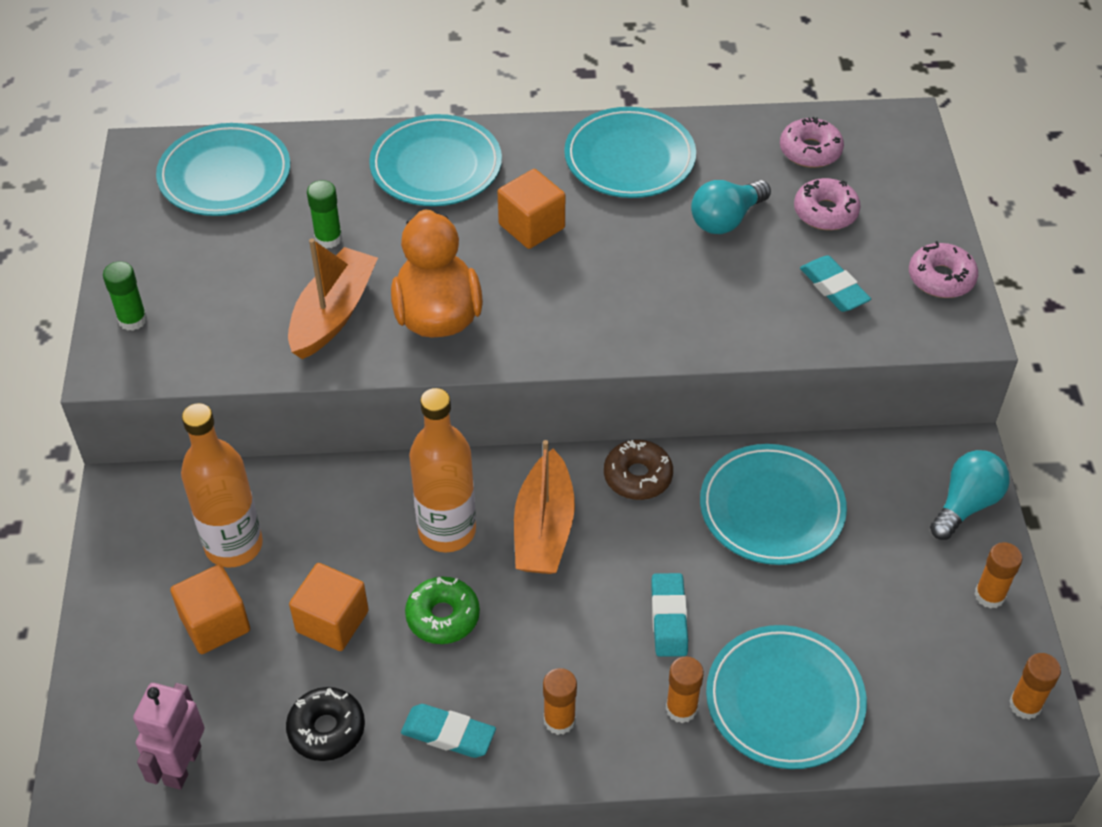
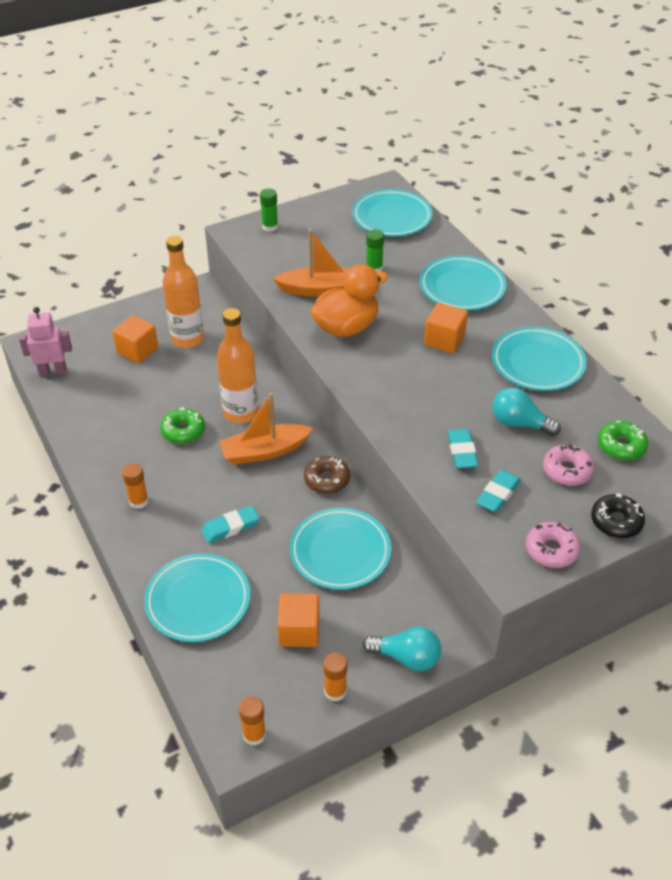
camera: 65 degrees right, 5 degrees down
black donut [286,687,365,761] -> black donut moved to [591,493,645,538]
orange cube [289,563,369,651] -> orange cube moved to [277,593,319,647]
turquoise eraser [401,704,496,758] -> turquoise eraser moved to [447,429,478,469]
orange glue stick [666,657,704,723] -> none
pink donut [780,117,844,168] -> green donut [598,421,648,461]

